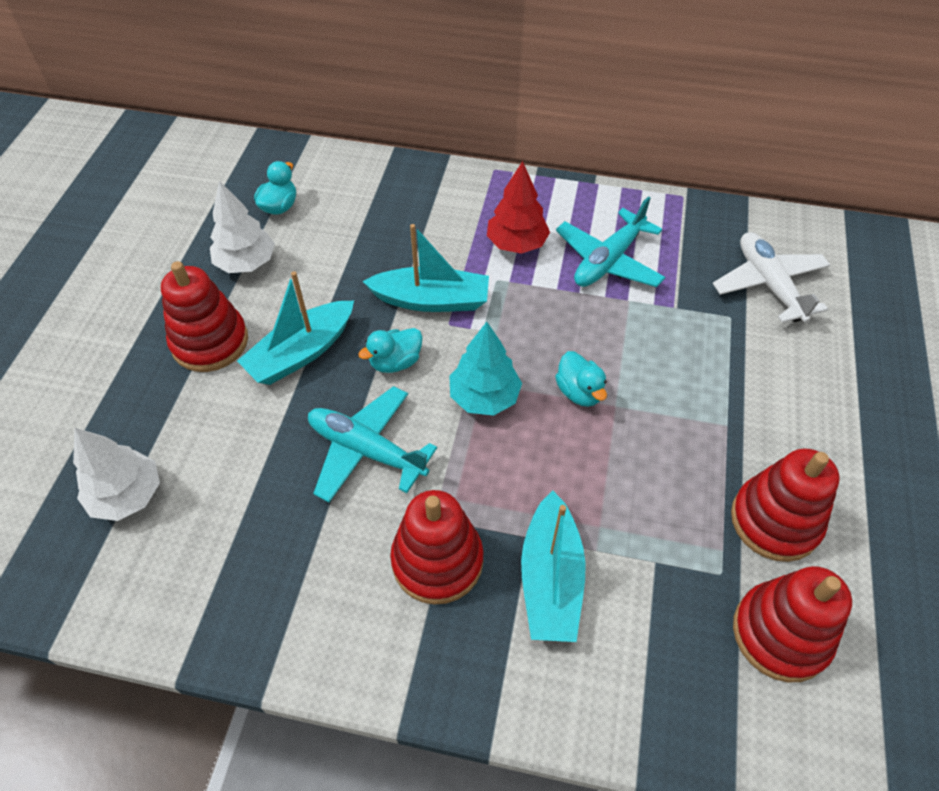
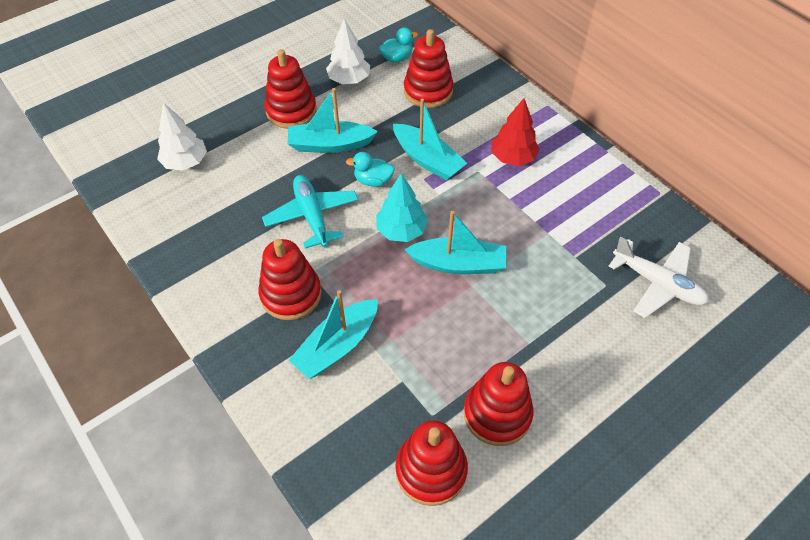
camera: 40 degrees right, 0 degrees up
turquoise duck [555,351,607,407] -> turquoise boat [404,211,506,274]
turquoise plane [556,197,665,287] -> none
white plane [713,232,830,323] -> white plane turned 105 degrees clockwise [608,237,709,318]
none -> red stacking toy [404,29,453,108]

